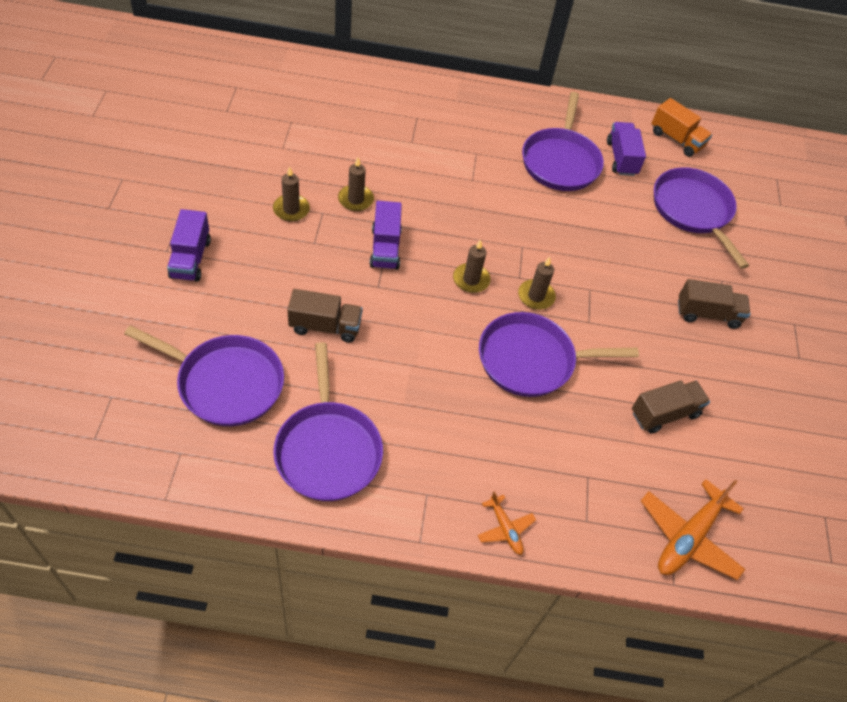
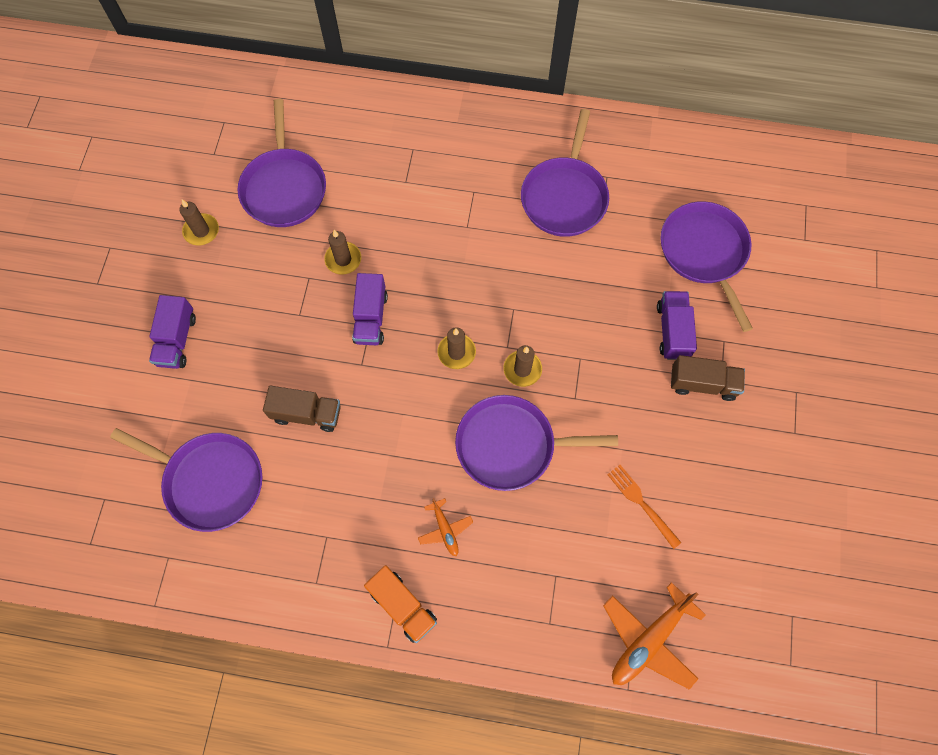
camera: 10 degrees right, 15 degrees up
brown candle [273,166,310,222] -> brown candle moved to [179,200,219,246]
purple pan [273,342,383,501] -> purple pan moved to [238,99,326,227]
orange plane [477,491,536,555] -> orange plane moved to [418,498,473,556]
purple truck [607,122,646,176] -> purple truck moved to [657,291,697,360]
brown truck [632,380,710,434] -> orange fork [607,465,681,549]
orange truck [651,98,712,157] -> orange truck moved to [364,565,437,643]

